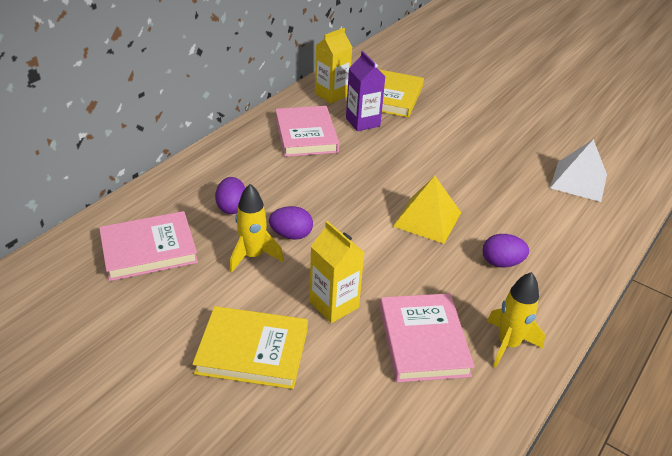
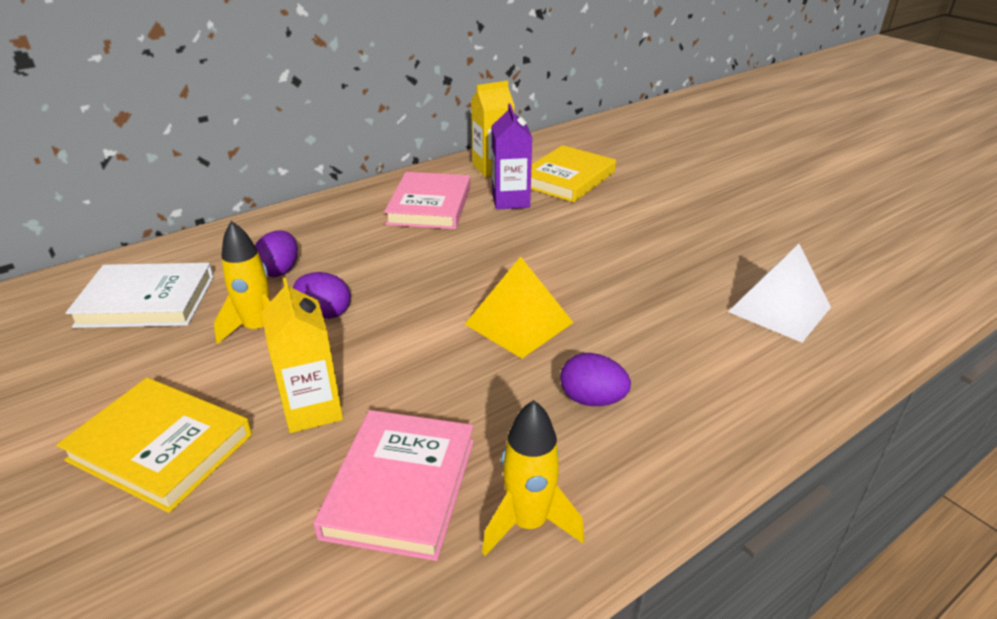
camera: 20 degrees right, 5 degrees down
pink book [99,211,198,281] -> white book [66,263,214,328]

